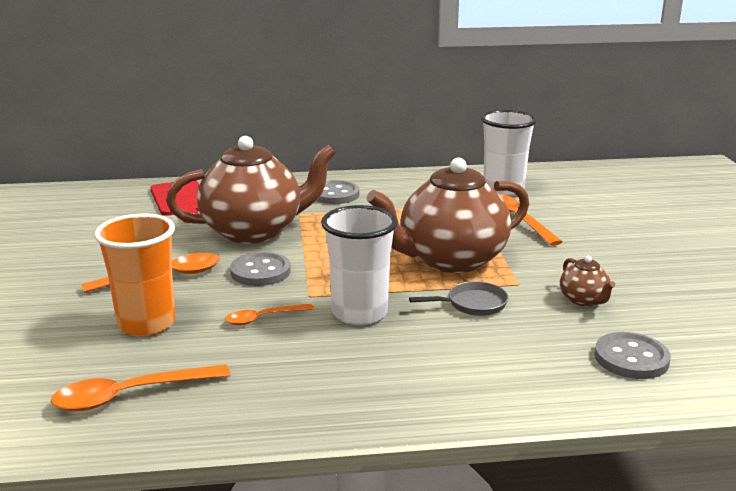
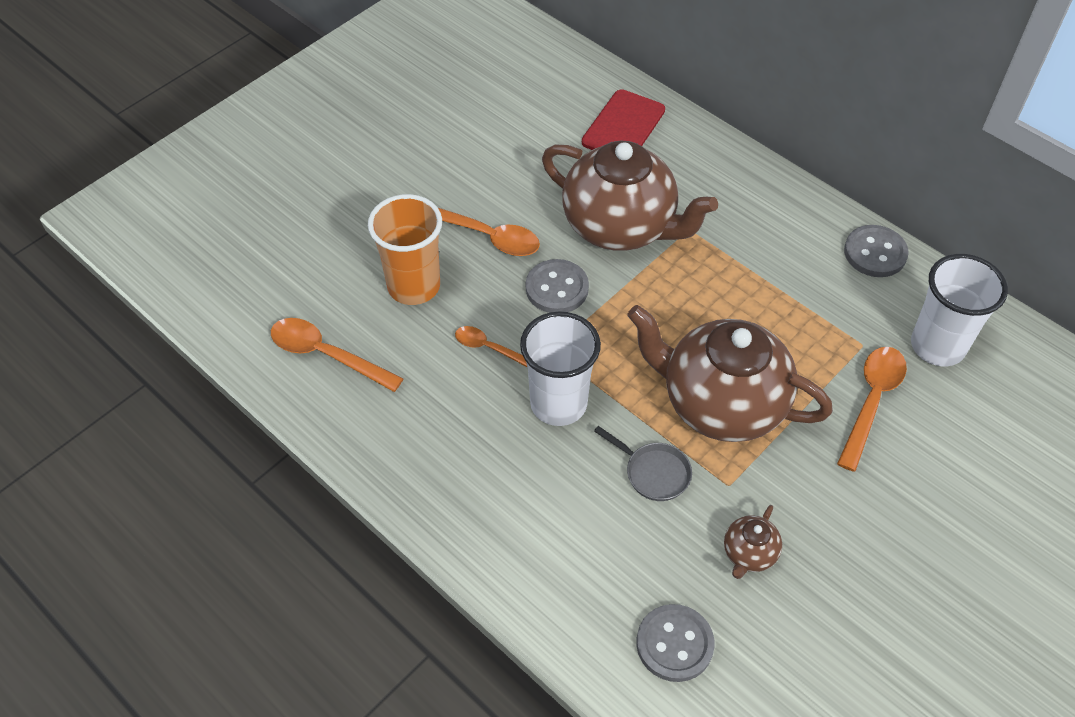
camera: 50 degrees right, 30 degrees up
grey button [316,180,360,204] -> grey button moved to [844,225,909,277]

